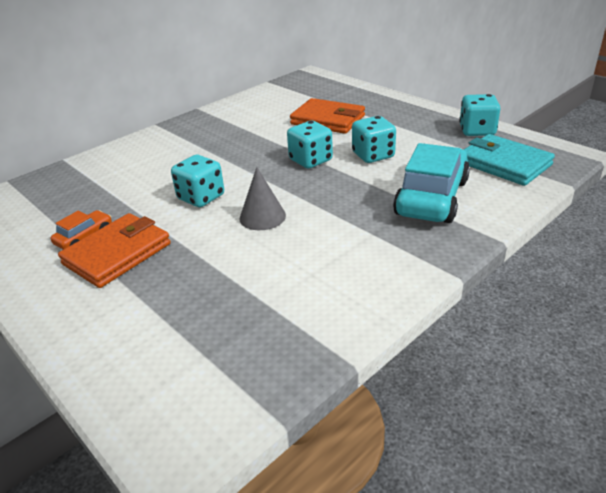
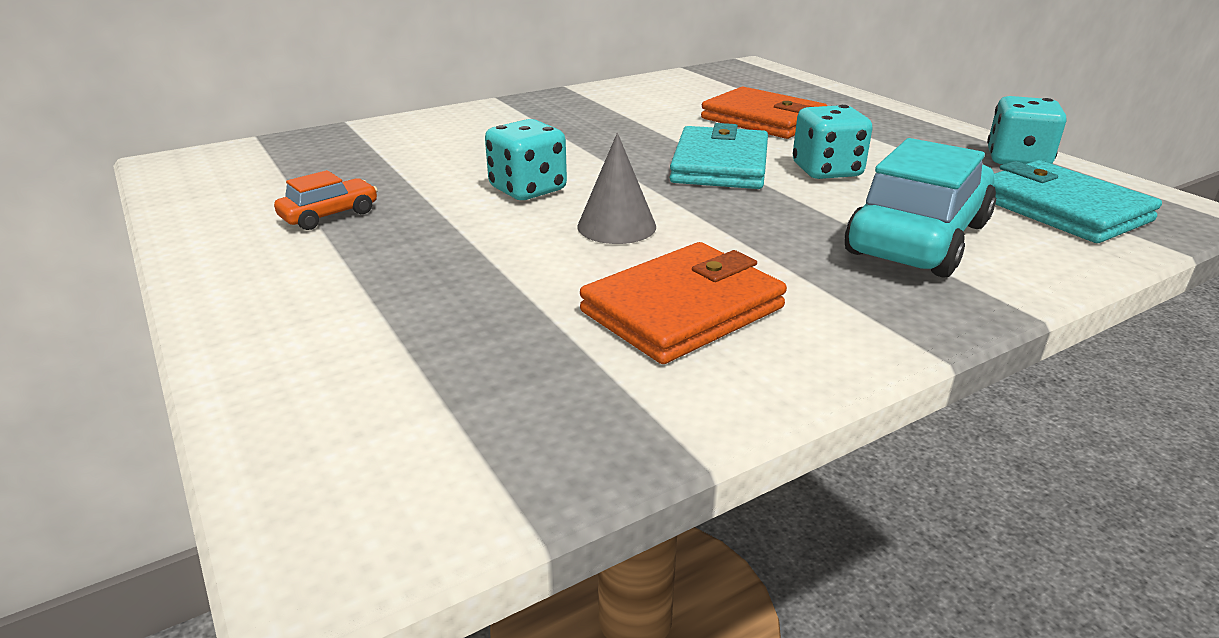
camera: 10 degrees right, 5 degrees down
orange wallet [58,213,171,288] -> orange wallet moved to [580,242,787,364]
turquoise dice [287,121,333,169] -> turquoise wallet [670,123,768,189]

